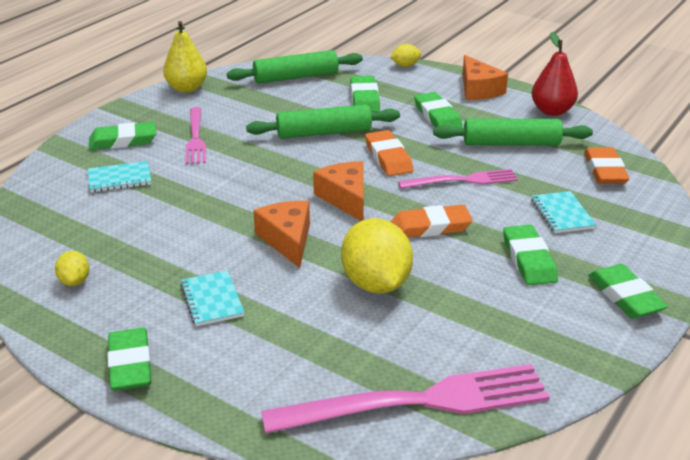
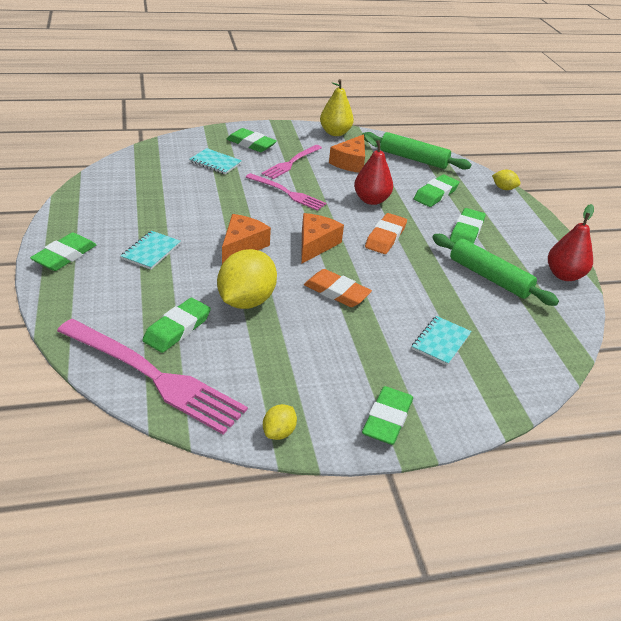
camera: 40 degrees right, 5 degrees up
yellow lemon [55,251,89,286] -> yellow lemon moved to [263,404,297,440]
green rolling pin [246,104,400,139] -> red pear [354,135,393,205]
pink fork [398,169,518,189] -> pink fork moved to [246,173,326,211]
orange cheese [463,55,508,100] -> orange cheese moved to [329,134,365,173]
green eraser [503,225,558,285] -> green eraser moved to [142,298,211,353]
orange eraser [584,147,629,184] -> none

